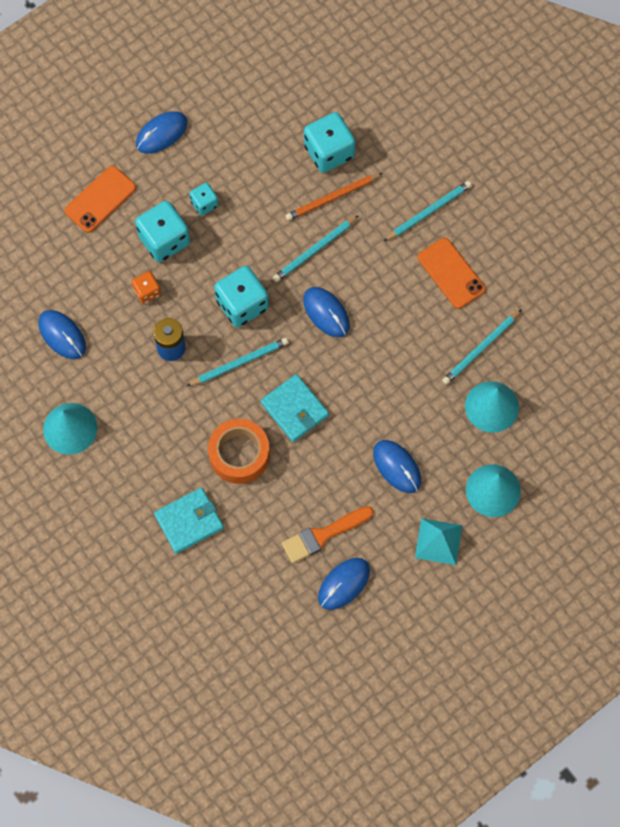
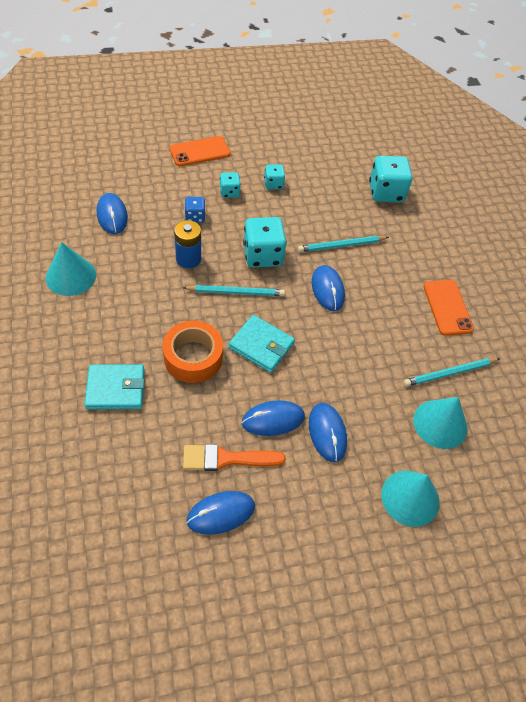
camera: 20 degrees right, 15 degrees down
orange dice [132,271,161,304] -> blue dice [185,197,205,223]
turquoise dice [135,201,190,262] -> turquoise dice [220,172,241,198], size x0.54
blue mouse [136,111,187,154] -> blue mouse moved to [242,400,305,436]
turquoise wallet [261,374,329,442] -> turquoise wallet turned 45 degrees counterclockwise [228,315,295,373]
orange pencil [285,173,383,221] -> none
turquoise pencil [384,181,472,241] -> none
turquoise pyramid [415,518,462,565] -> none

